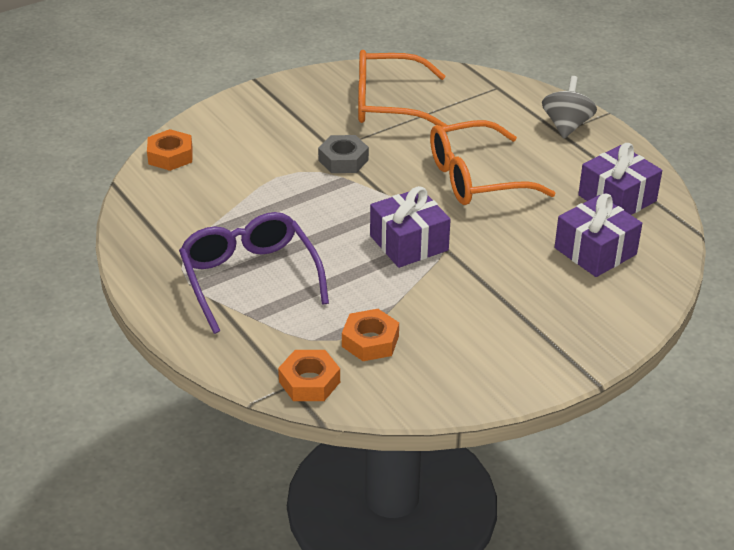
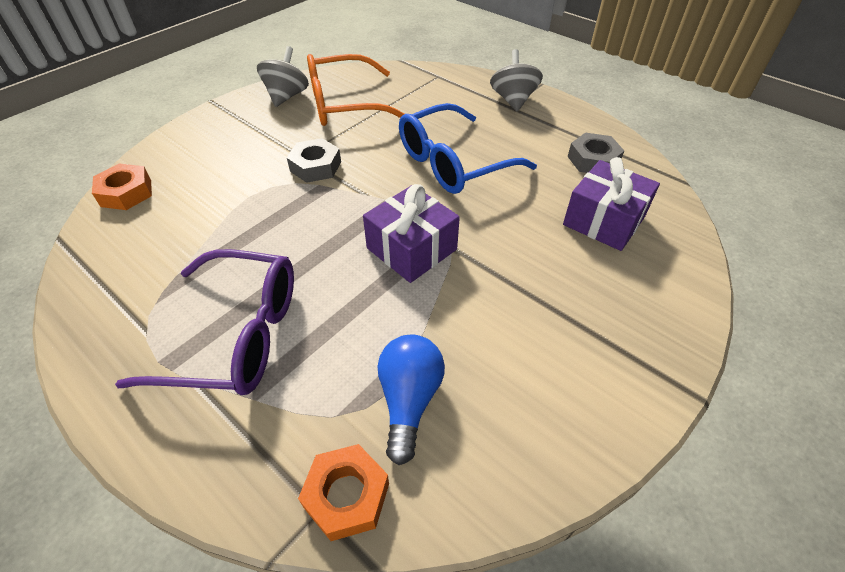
camera: 15 degrees left, 10 degrees up
purple glasses [179,212,329,334] -> purple glasses turned 135 degrees clockwise [115,249,294,395]
orange nut [342,309,399,361] -> blue light bulb [378,335,445,465]
orange glasses [430,120,555,205] -> blue glasses [399,103,537,194]
purple gift [578,143,662,215] -> grey nut [568,132,624,173]
none -> grey spinning top [257,46,309,107]

